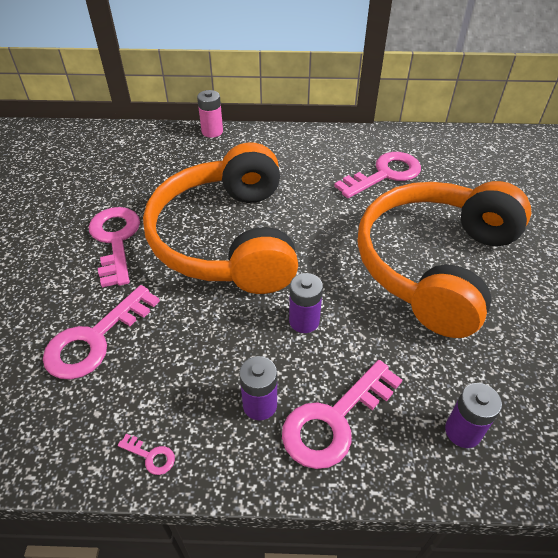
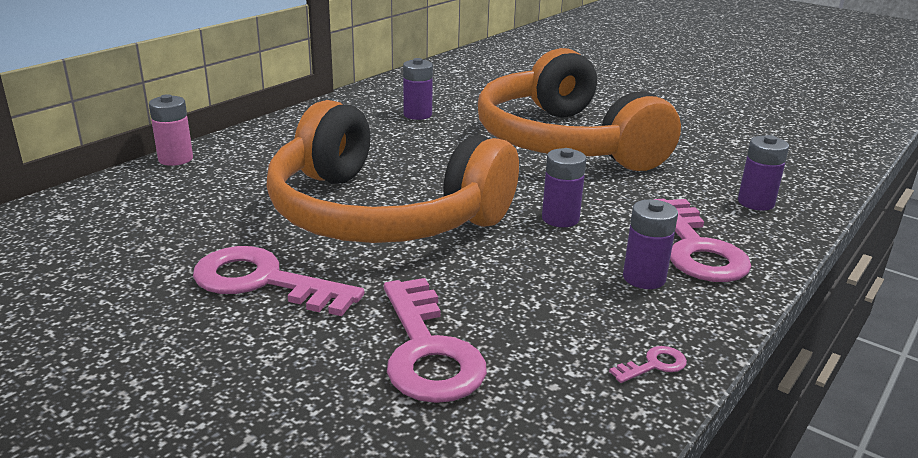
camera: 55 degrees left, 20 degrees down
pink key [334,152,421,198] -> purple battery [403,58,433,120]

